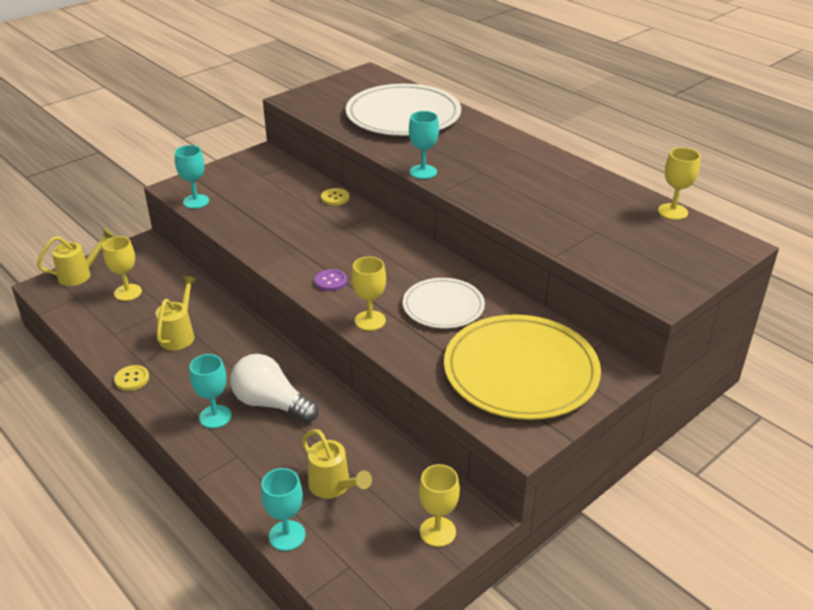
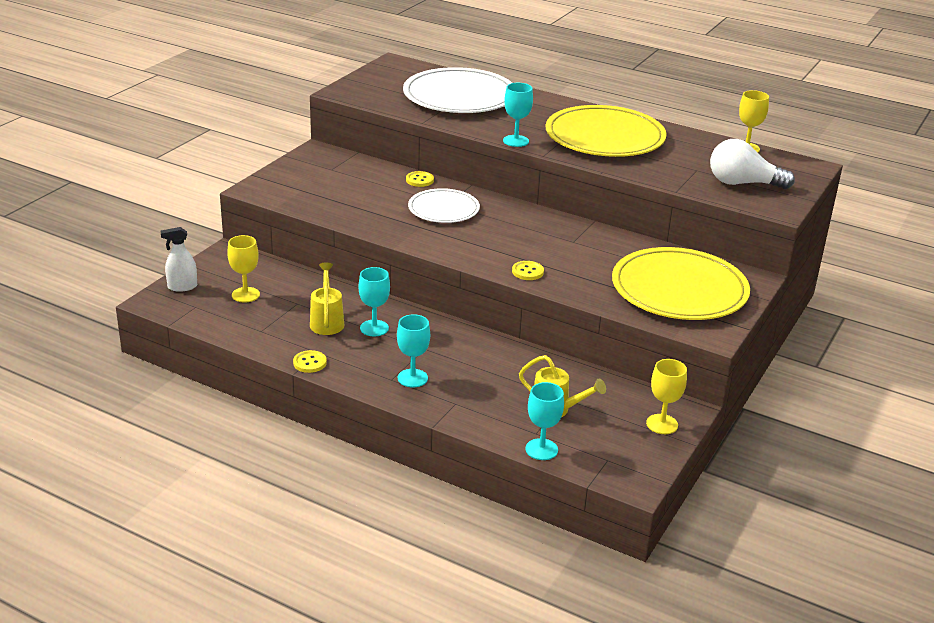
camera: 20 degrees left, 5 degrees down
yellow watering can [37,228,115,286] -> white spray bottle [160,227,197,292]
turquoise goblet [175,145,209,209] -> turquoise goblet moved to [359,267,390,336]
white light bulb [230,354,319,423] -> white light bulb moved to [710,139,795,189]
purple button [314,269,347,291] -> none
yellow goblet [352,256,386,331] -> yellow button [512,261,544,280]
white plate [403,278,485,328] -> white plate moved to [408,188,480,223]
none -> yellow plate [546,105,666,157]

